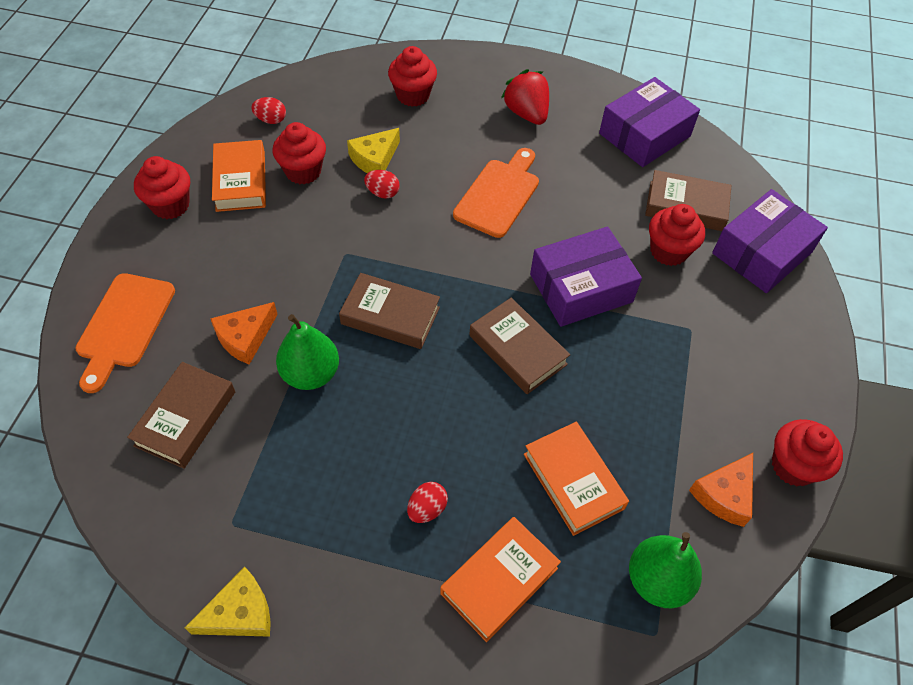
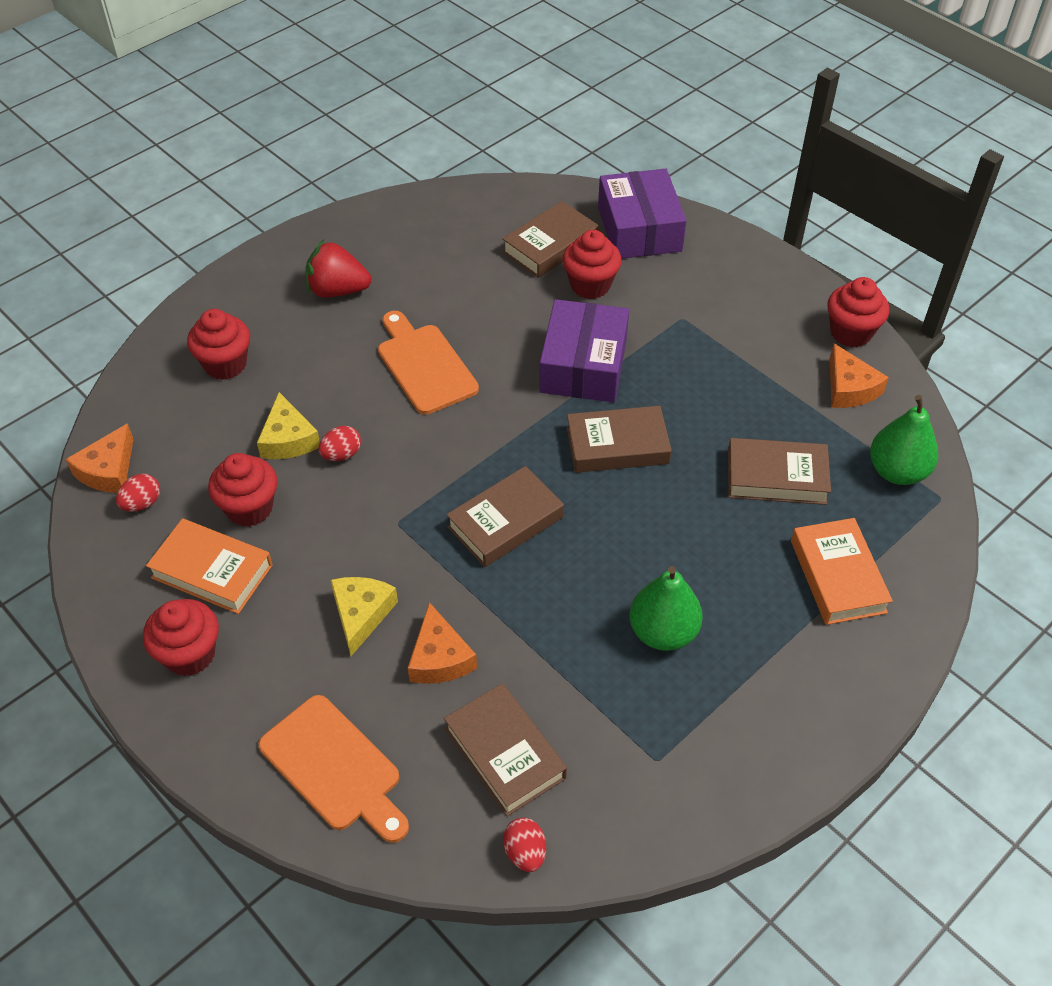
camera: 55 degrees left, 5 degrees down
yellow cheese [184,567,271,637] -> yellow cheese moved to [331,577,398,656]
green pear [276,314,339,390] -> green pear moved to [629,566,703,651]
red egg [407,482,448,523] -> red egg moved to [503,817,546,872]
orange book [524,422,629,536] -> brown book [728,438,831,505]
purple box [599,77,700,167] -> none
none -> orange cheese [66,423,134,493]

